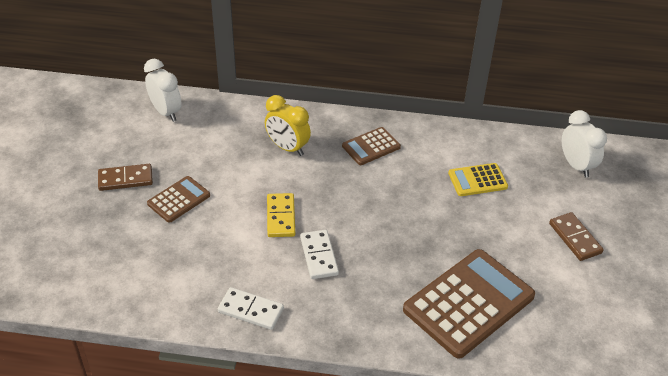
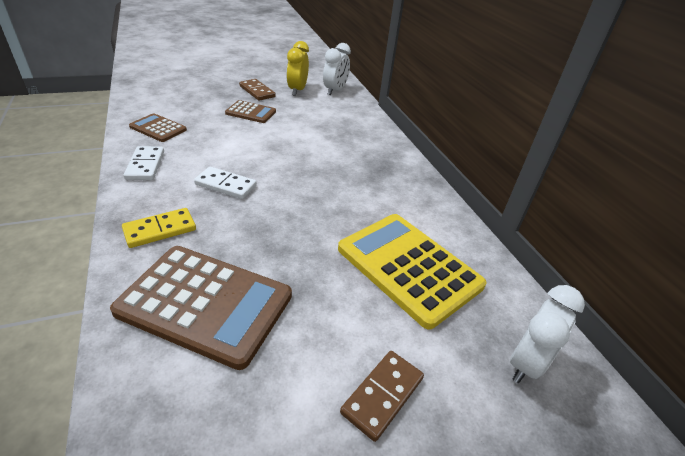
camera: 60 degrees right, 5 degrees down
yellow clock [265,95,311,156] -> yellow clock moved to [286,41,309,96]
yellow domino [267,193,295,237] -> yellow domino moved to [122,208,196,248]
white domino [300,230,339,279] -> white domino turned 60 degrees clockwise [194,167,257,199]
brown calculator [342,127,401,165] -> brown calculator moved to [129,113,187,142]
yellow calculator [448,163,508,196] -> yellow calculator [338,214,487,329], size x1.95

